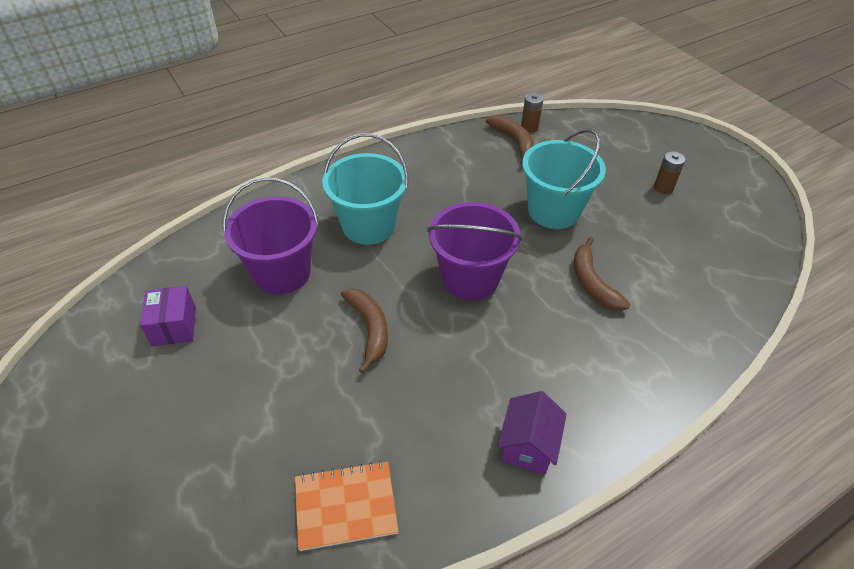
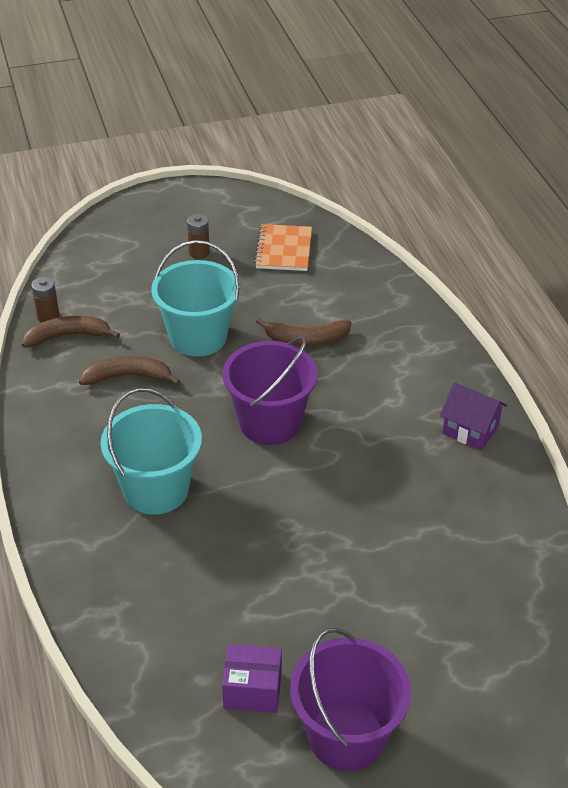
camera: 75 degrees left, 5 degrees down
purple bucket [223,177,319,294] -> purple bucket moved to [290,628,411,771]
orange notebook [295,461,399,551] -> orange notebook moved to [254,224,312,271]
brown banana [341,289,388,374] -> brown banana moved to [79,356,180,385]

